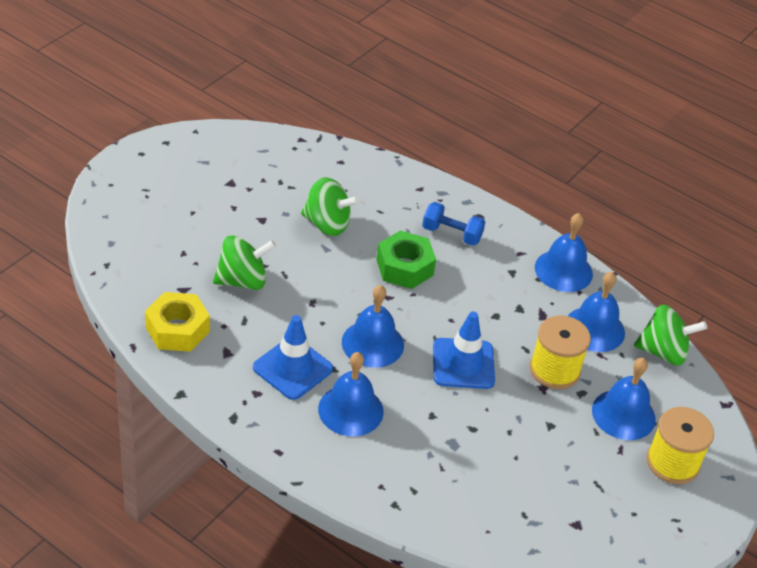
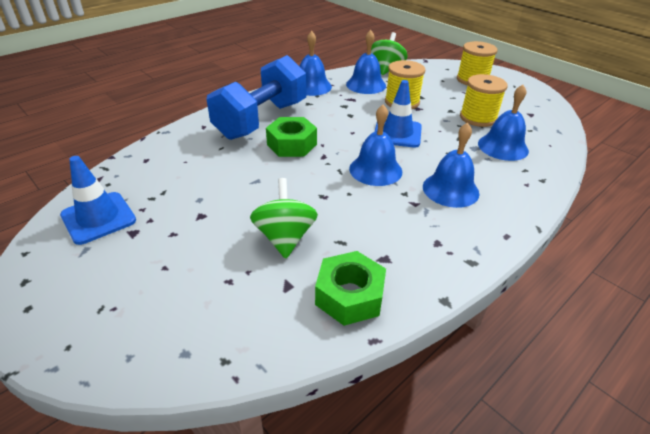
camera: 75 degrees left, 5 degrees down
yellow nut [145,292,210,352] -> green nut [315,251,386,326]
blue traffic cone [253,315,333,400] -> blue traffic cone moved to [60,156,136,245]
green spinning top [301,177,359,236] -> none
blue dumbbell [422,202,485,246] -> blue dumbbell [207,55,306,140], size x2.19
blue bell [592,358,656,440] -> blue bell moved to [478,85,529,161]
none -> yellow spool [460,74,508,127]

